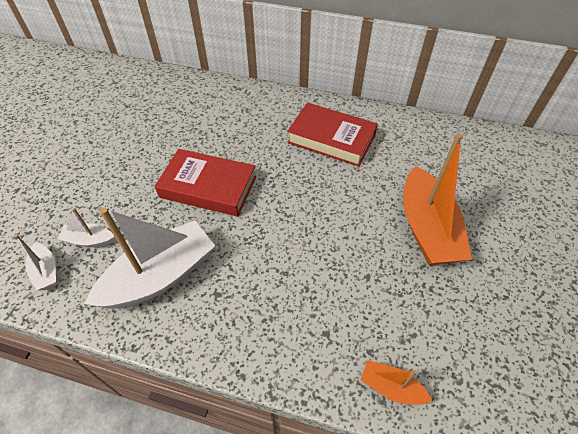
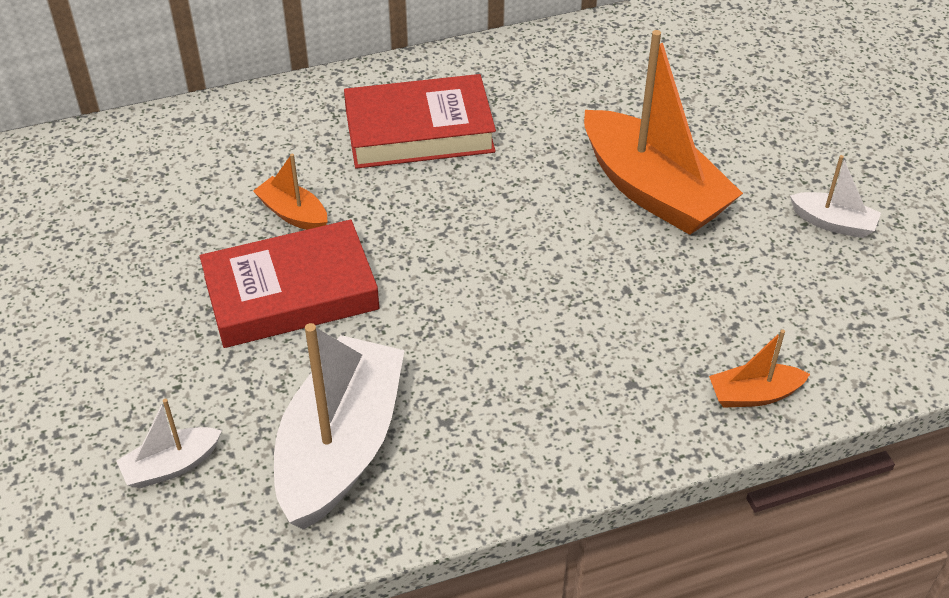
camera: 35 degrees left, 5 degrees down
white boat [15,235,57,291] -> white boat moved to [790,155,881,238]
none -> orange boat [253,153,327,230]

